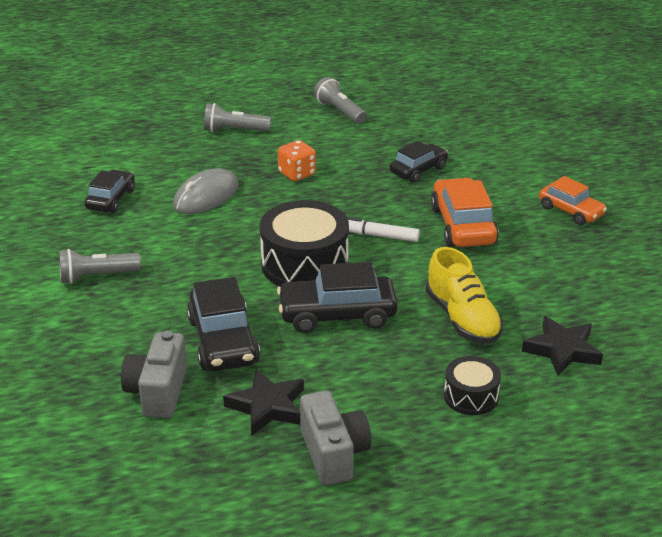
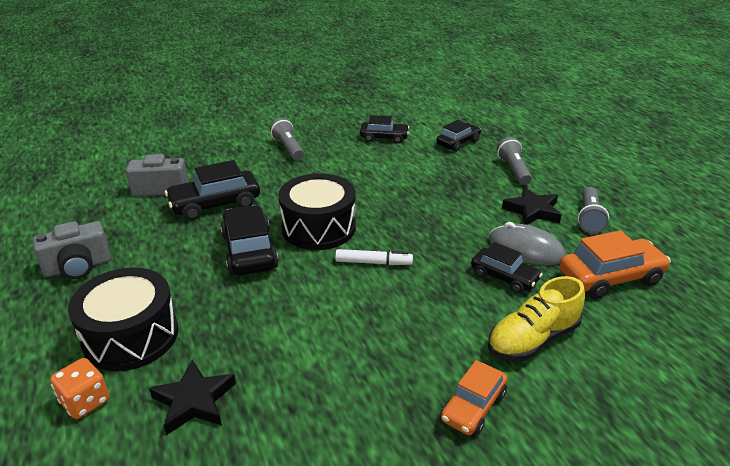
camera: 80 degrees right, 0 degrees up
grey mouse [173,168,239,214] -> grey mouse moved to [489,222,566,265]
black star [223,369,304,436] -> black star moved to [502,187,562,225]
orange dice [278,140,316,181] -> orange dice moved to [50,358,110,419]
grey flashlight [314,77,367,124] -> grey flashlight turned 150 degrees clockwise [578,187,609,234]
white marker [347,217,420,242] -> white marker turned 90 degrees clockwise [335,249,413,265]
yellow shoe [426,247,503,344] -> yellow shoe moved to [488,276,585,361]
orange car [431,178,499,247] -> orange car moved to [559,230,671,299]
black drum [444,356,501,415] -> black drum [68,267,178,371], size x1.86
none -> black car [437,120,481,152]

